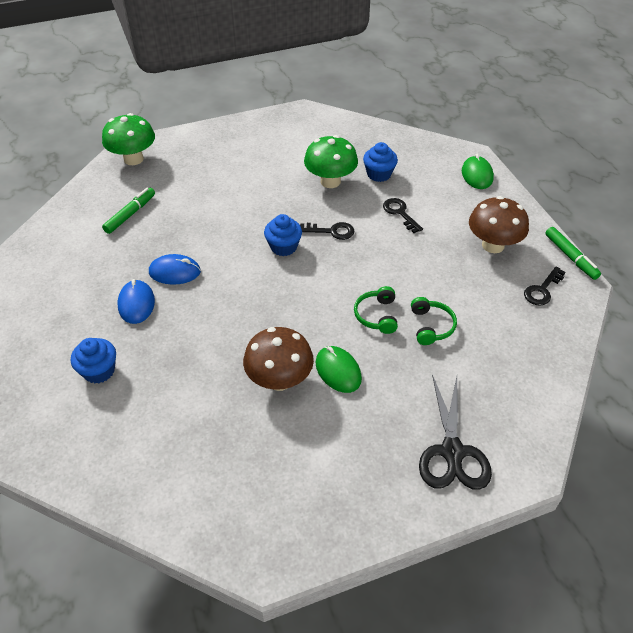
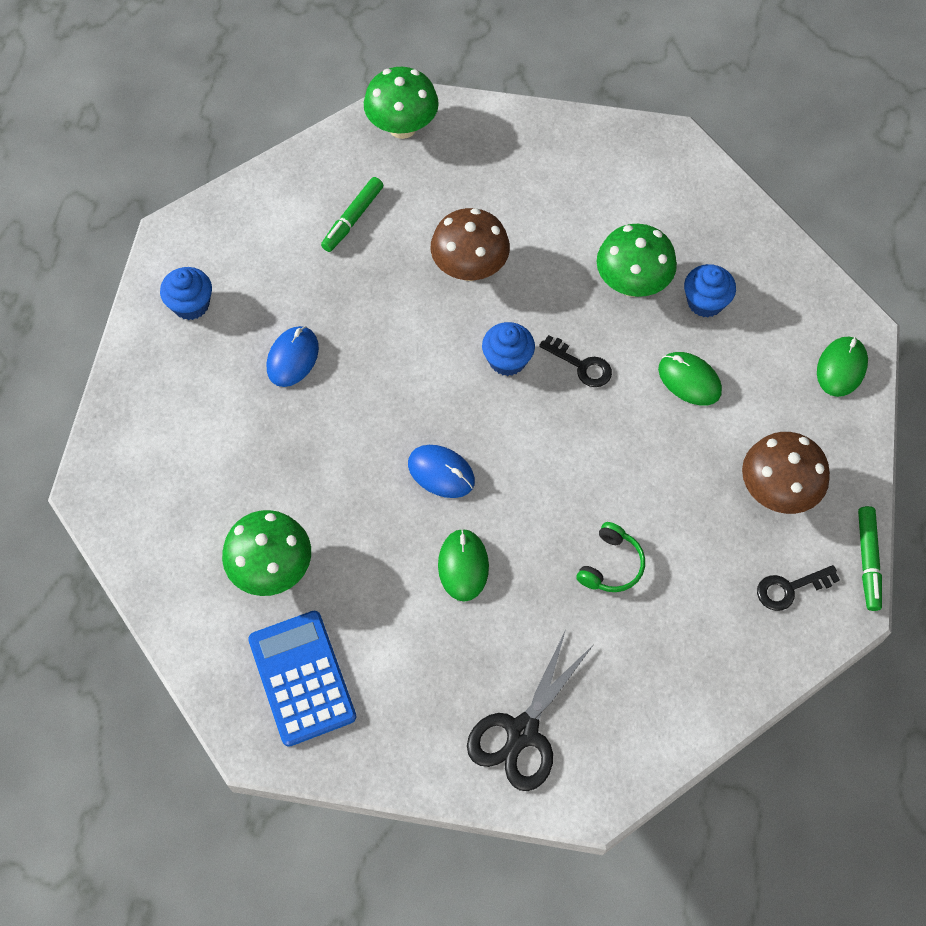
camera: 30 degrees right, 15 degrees up
blue cupcake [71,338,116,383] -> blue cupcake moved to [160,267,212,320]
green marker [102,188,155,234] -> green marker turned 150 degrees clockwise [321,177,383,252]
blue mouse [149,254,201,285] -> blue mouse moved to [408,445,475,498]
brown mushroom [243,327,314,391] -> brown mushroom moved to [431,208,510,281]
green headphones [354,286,398,334] -> none
black key [383,198,423,233] -> green mouse [658,352,722,406]
none -> green mushroom [222,510,311,596]
none -> blue calculator [248,611,356,747]

